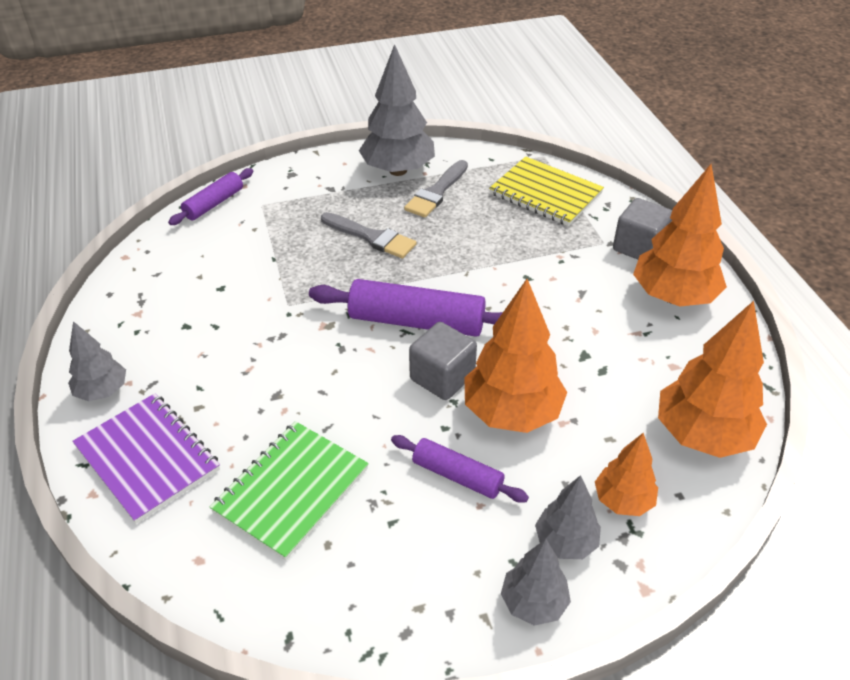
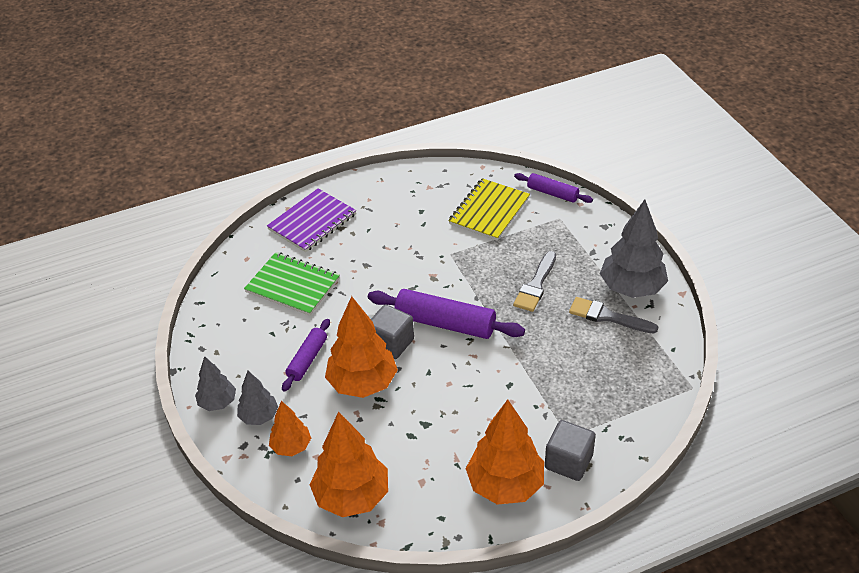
camera: 85 degrees right, 0 degrees up
grey tree [68,321,126,401] -> none
purple rolling pin [309,279,503,337] -> purple rolling pin turned 75 degrees counterclockwise [368,289,525,339]
yellow notebook [489,156,604,226] -> yellow notebook moved to [448,178,530,241]

